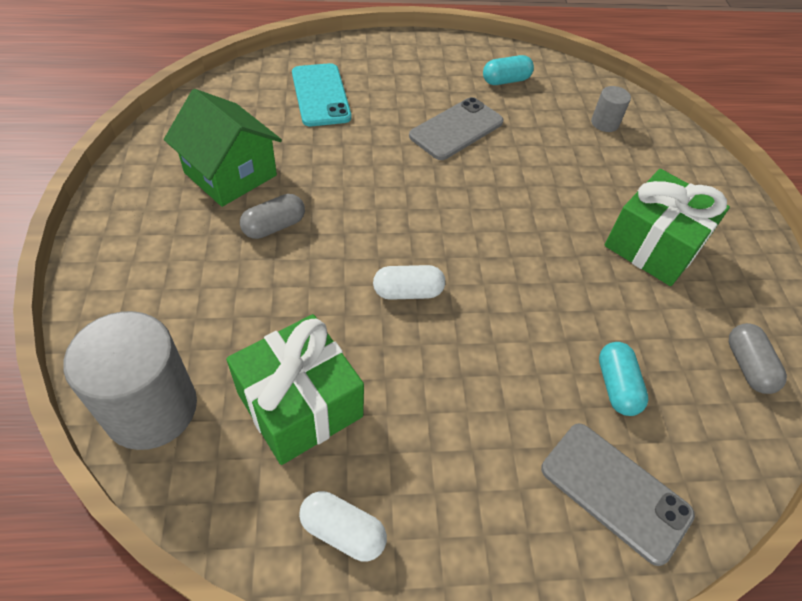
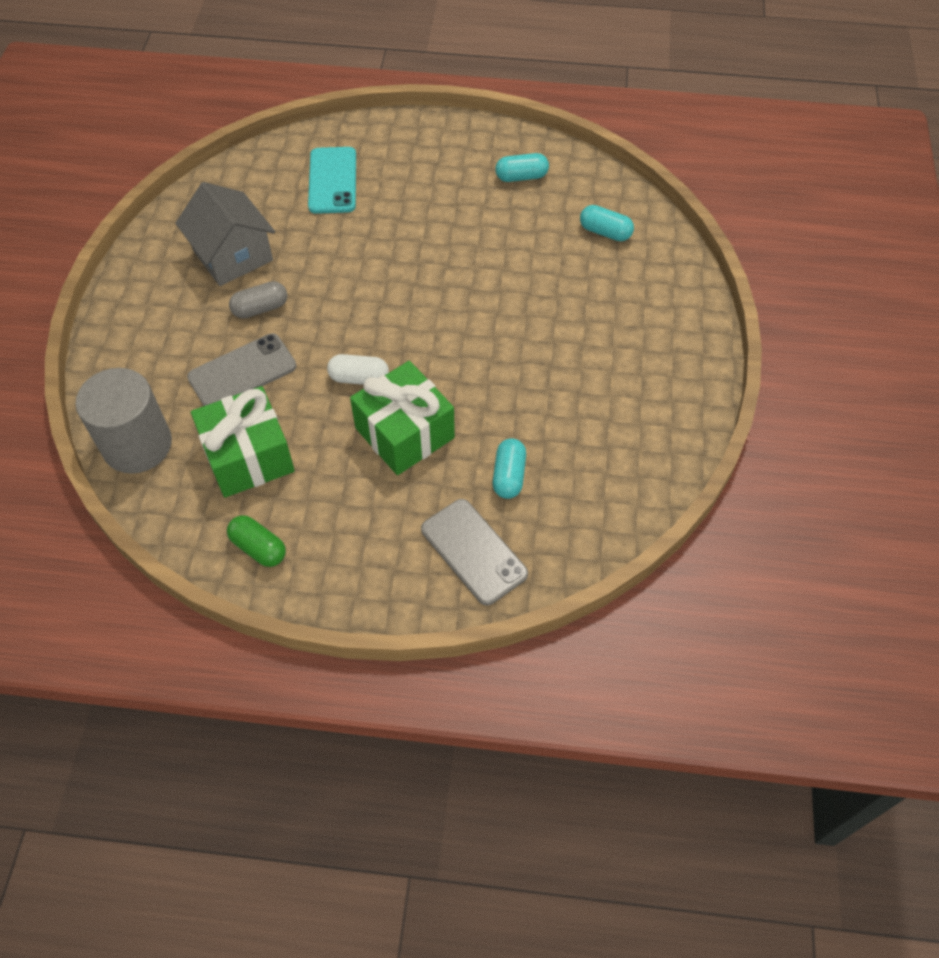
camera: 15 degrees right, 5 degrees up
green house [164,89,282,207] -> grey house [175,182,275,286]
white capsule [299,491,387,561] -> green capsule [227,515,286,567]
grey phone [409,97,504,160] -> grey phone moved to [187,333,296,406]
grey cylinder [591,86,631,132] -> turquoise capsule [580,205,634,241]
green gift [605,169,730,286] -> green gift moved to [350,361,455,475]
grey capsule [729,323,787,394] -> none

